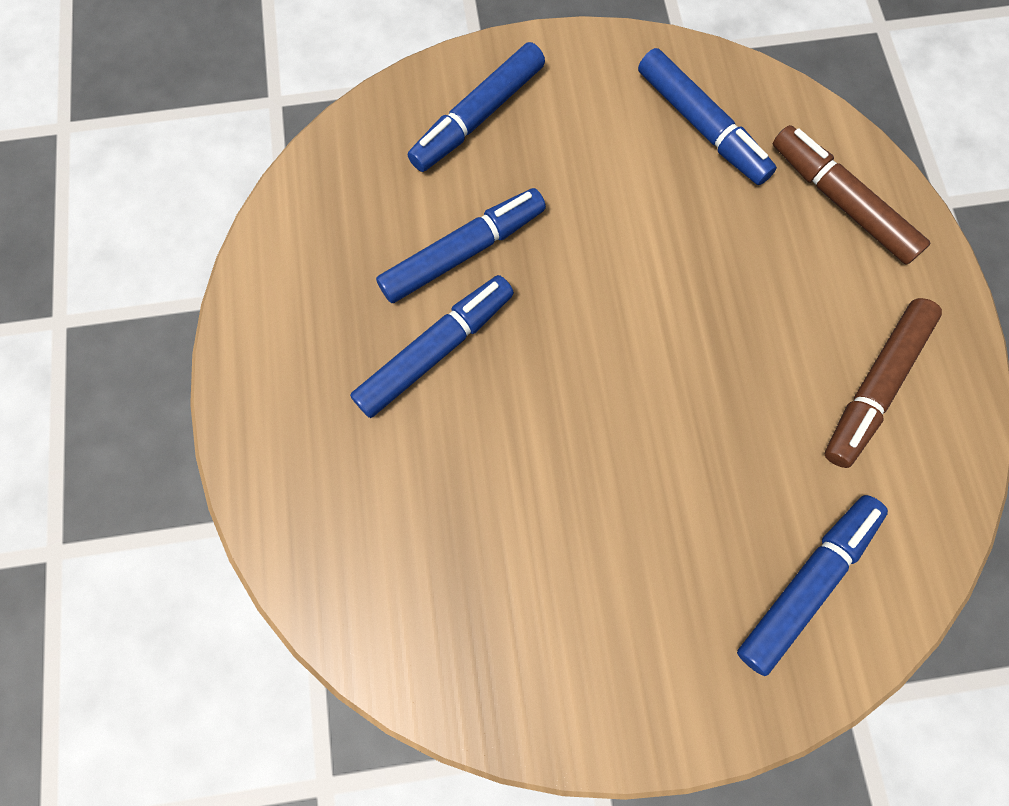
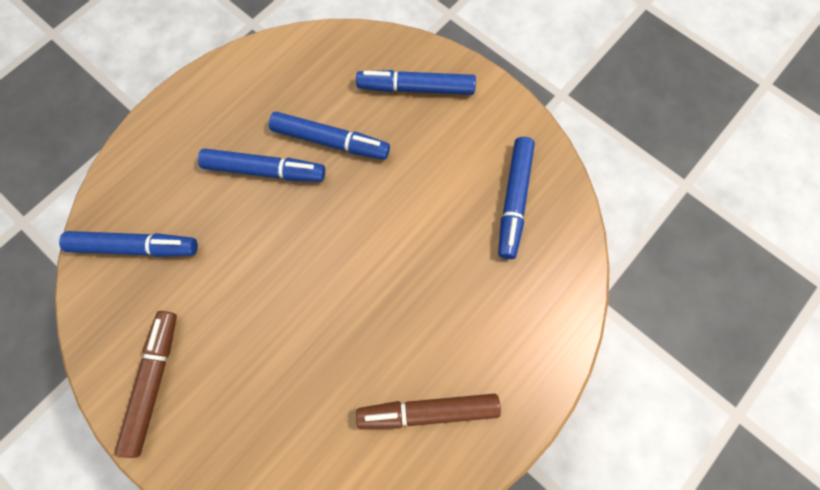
camera: 50 degrees right, 0 degrees up
blue marker [737,495,888,676] -> blue marker moved to [59,231,198,257]
brown marker [773,125,930,265] -> brown marker moved to [115,311,177,458]

